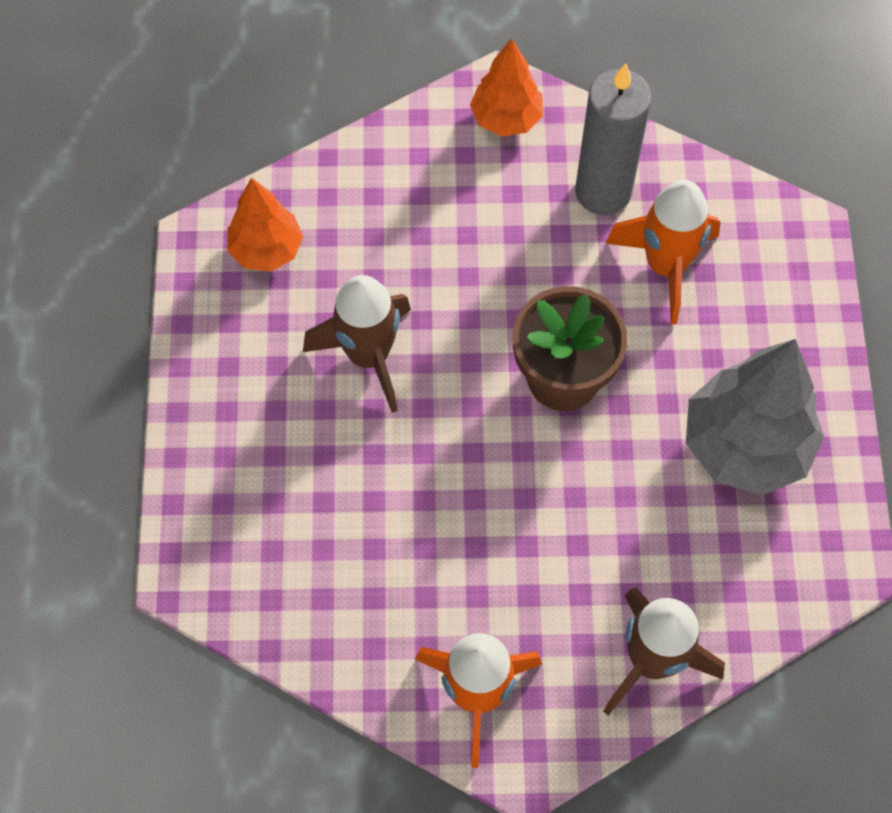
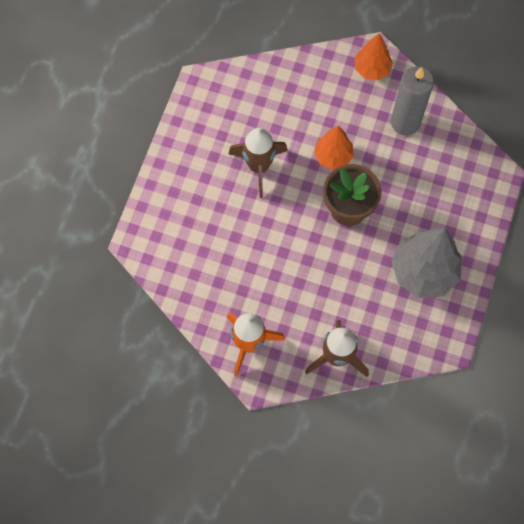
camera: 20 degrees right, 5 degrees up
orange tree [227,178,303,272] -> orange tree moved to [314,125,354,170]
orange rocket [606,180,721,324] -> none

